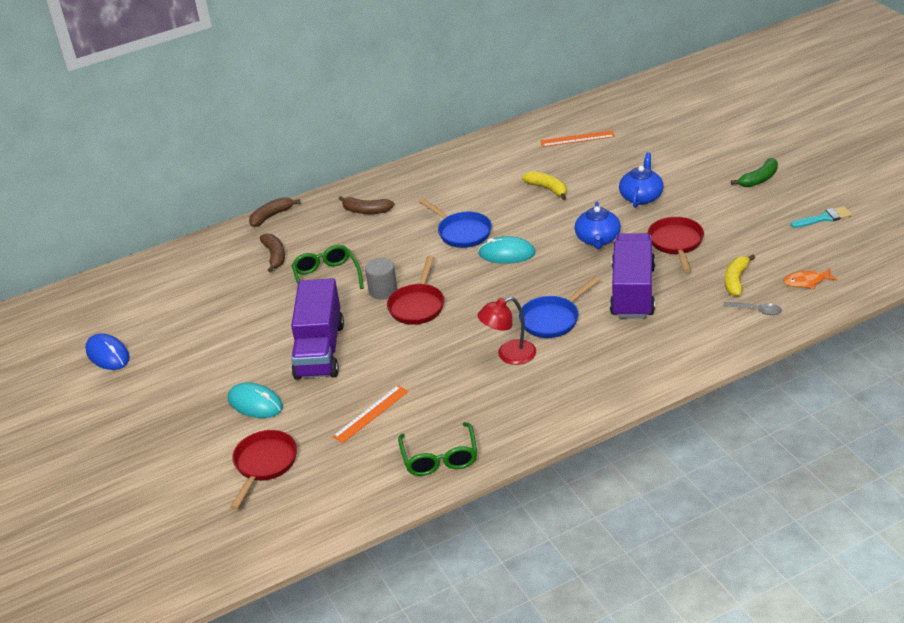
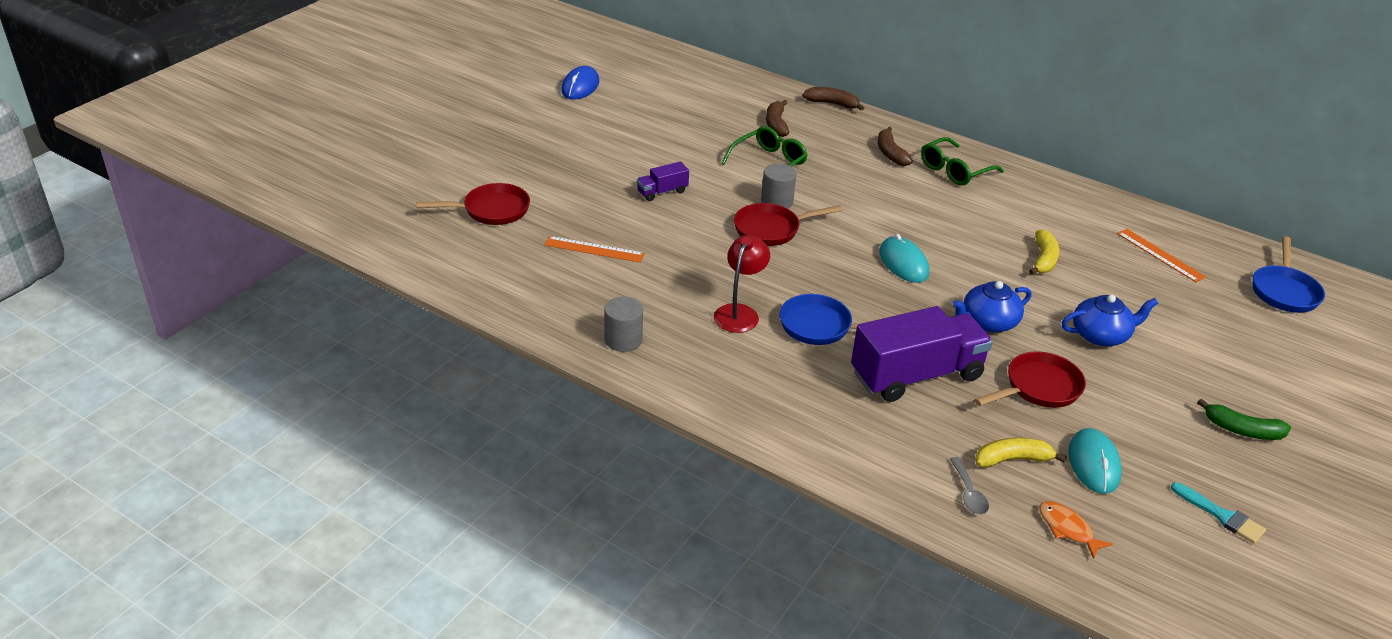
camera: 55 degrees right, 0 degrees up
turquoise mouse [228,382,283,418] -> turquoise mouse moved to [1068,428,1122,494]
brown banana [260,234,285,272] -> brown banana turned 135 degrees clockwise [766,100,789,137]
purple truck [291,278,344,380] -> purple truck [637,161,689,201], size x0.46
green glasses [398,422,477,476] -> green glasses moved to [921,137,1004,185]
blue pan [419,199,492,248] -> blue pan moved to [1253,236,1325,313]
red lamp [477,297,536,365] -> red lamp turned 75 degrees clockwise [714,235,770,333]
none -> grey cylinder [604,297,643,352]

